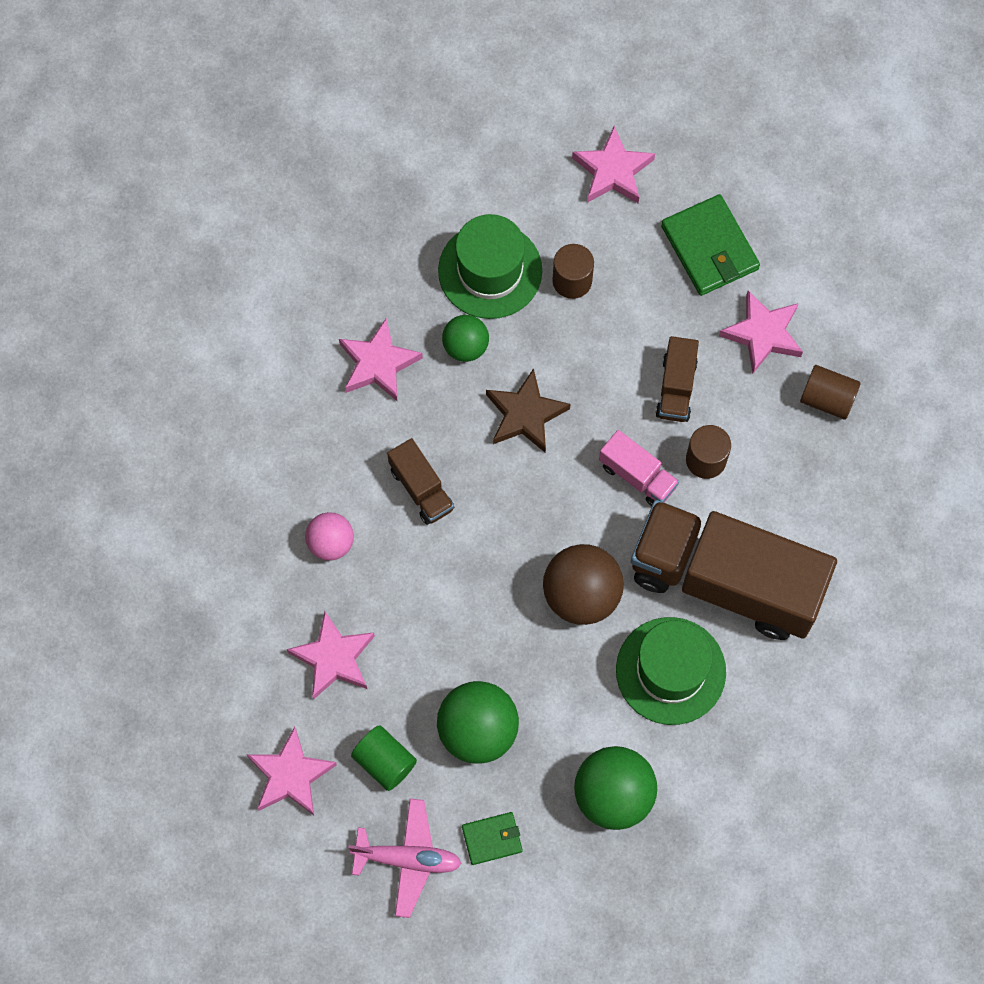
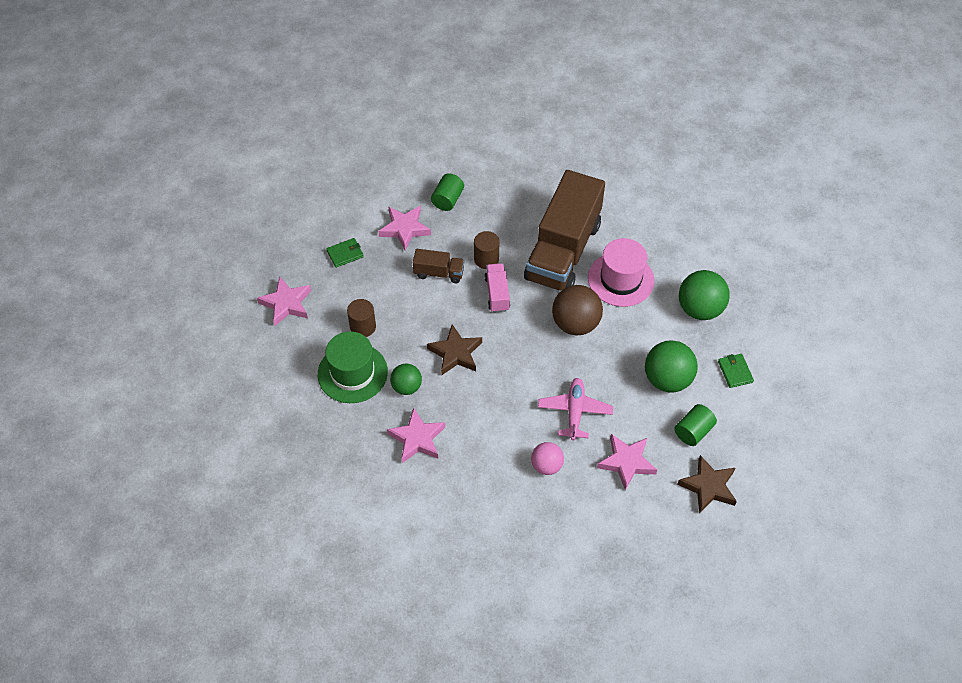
camera: 90 degrees left, 15 degrees down
pink star [246,727,337,815] -> brown star [677,455,737,514]
pink plane [348,798,462,918] -> pink plane moved to [538,378,613,441]
brown truck [387,438,454,525] -> none
pink truck [599,430,679,506] -> pink truck turned 45 degrees counterclockwise [484,263,510,312]
green hat [616,617,726,725] -> pink hat [588,238,655,307]
green wallet [661,194,760,296] -> green wallet [326,238,364,268], size x0.56
brown cylinder [800,365,861,420] -> green cylinder [431,173,464,211]

